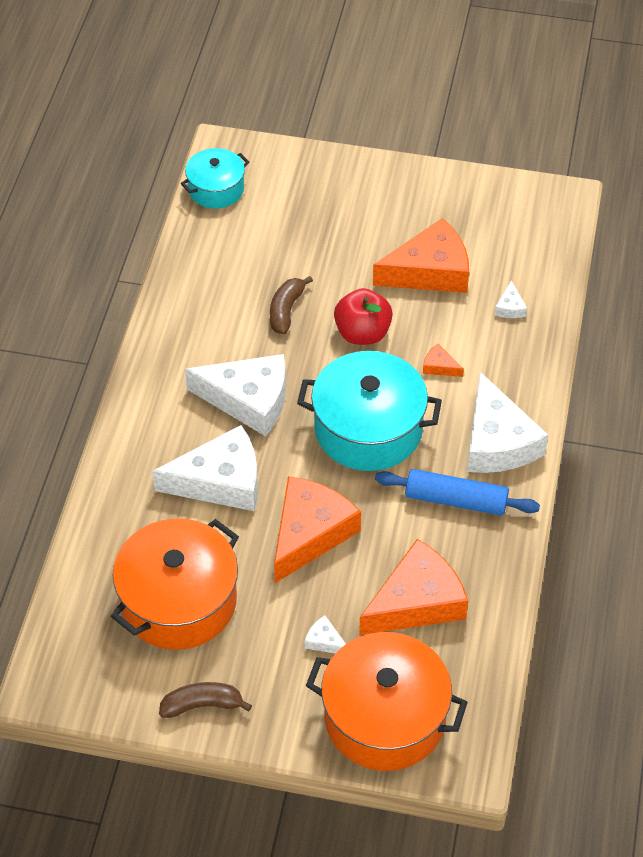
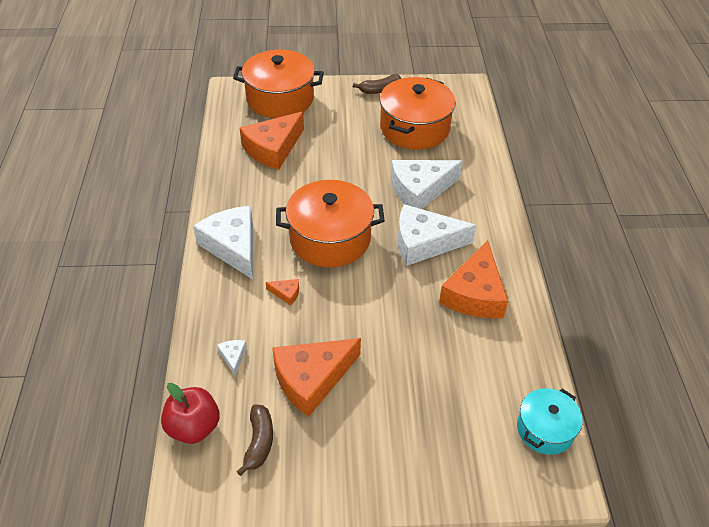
camera: 165 degrees right, 5 degrees down
brown banana [270,276,313,334] -> brown banana moved to [237,404,273,476]
orange cheese [274,476,361,583] -> orange cheese moved to [439,240,508,318]
turquoise pot [297,351,442,471] -> orange pot [276,180,385,267]
white cheese [305,615,346,654] -> none
red apple [334,288,393,345] -> red apple moved to [161,383,220,444]
blue rolling pin [375,469,540,516] -> none

